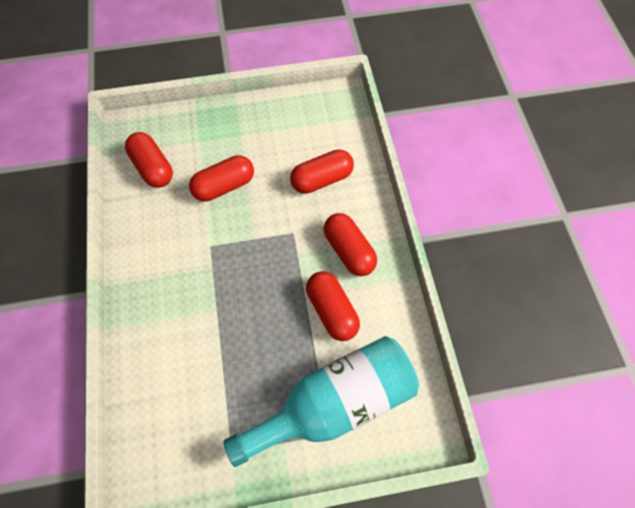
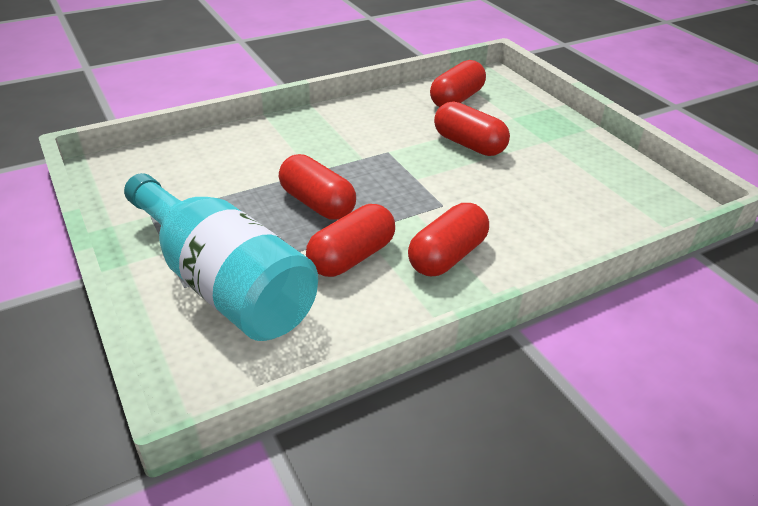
camera: 70 degrees right, 25 degrees down
red capsule [290,149,354,194] -> red capsule moved to [279,154,356,220]

